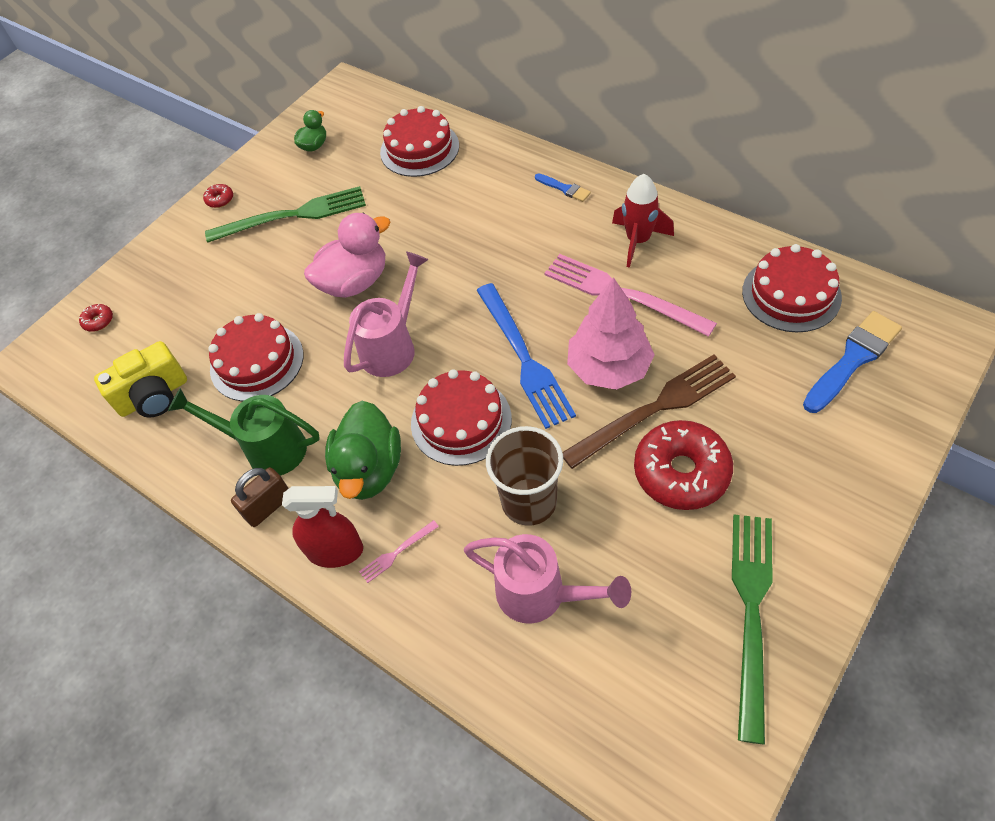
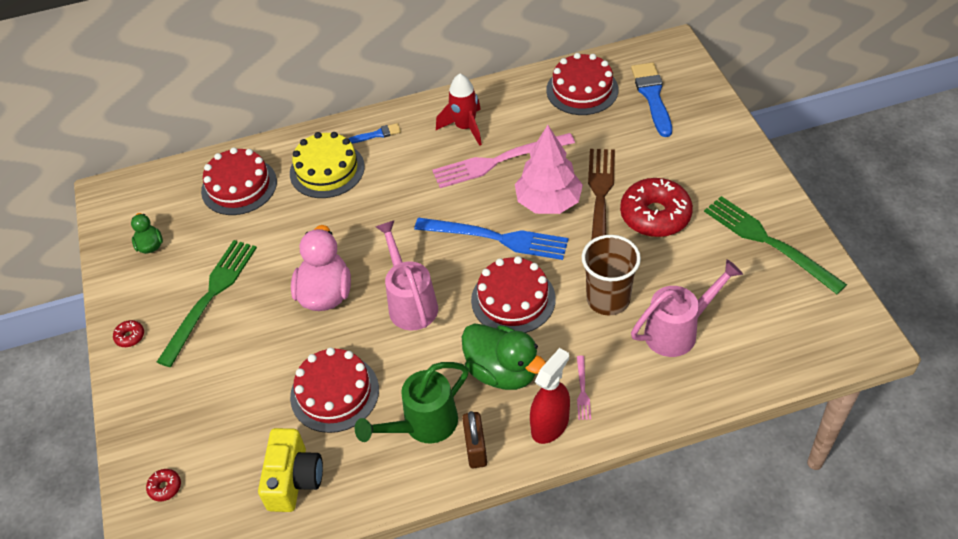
camera: 55 degrees left, 5 degrees down
none -> yellow cake [290,132,365,198]

